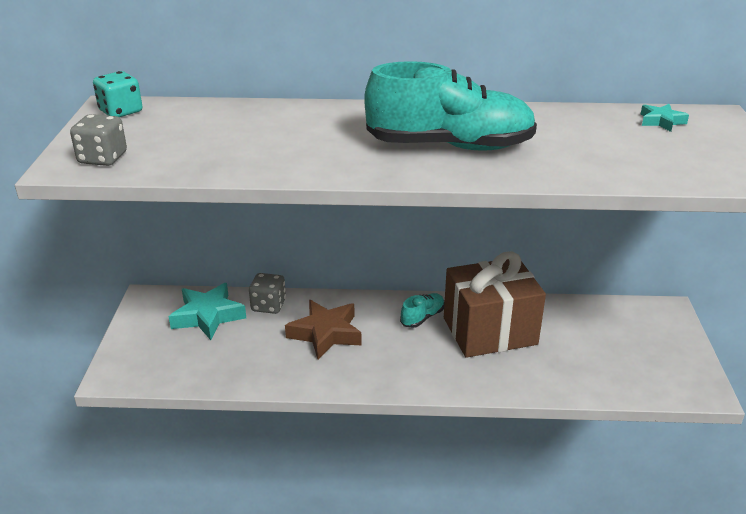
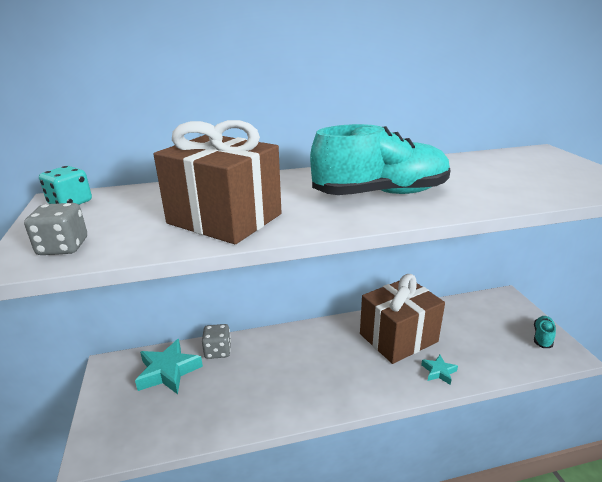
camera: 15 degrees left, 5 degrees down
brown star [285,300,361,359] -> none
turquoise shoe [400,293,444,328] -> turquoise shoe moved to [534,316,556,348]
turquoise star [641,104,689,132] -> turquoise star moved to [421,355,458,385]
none -> brown gift [154,120,281,244]

